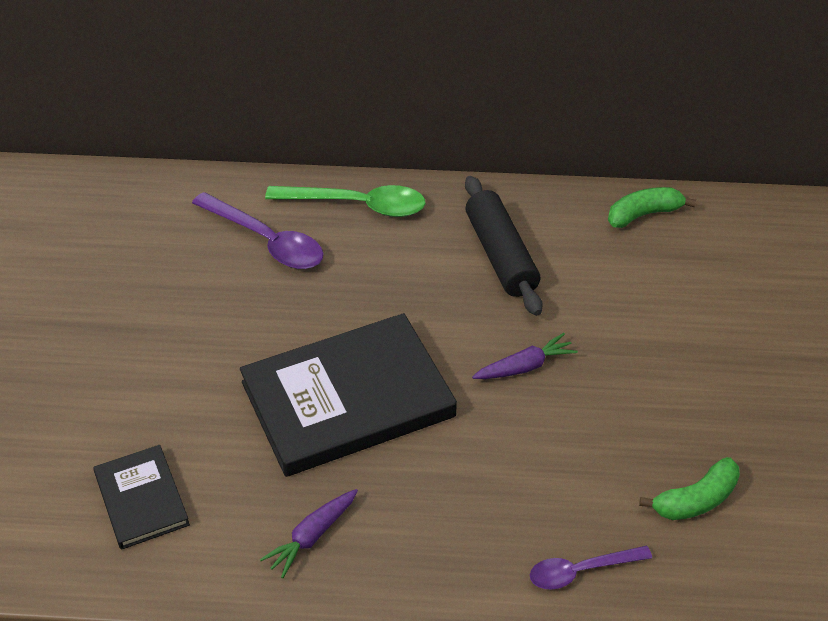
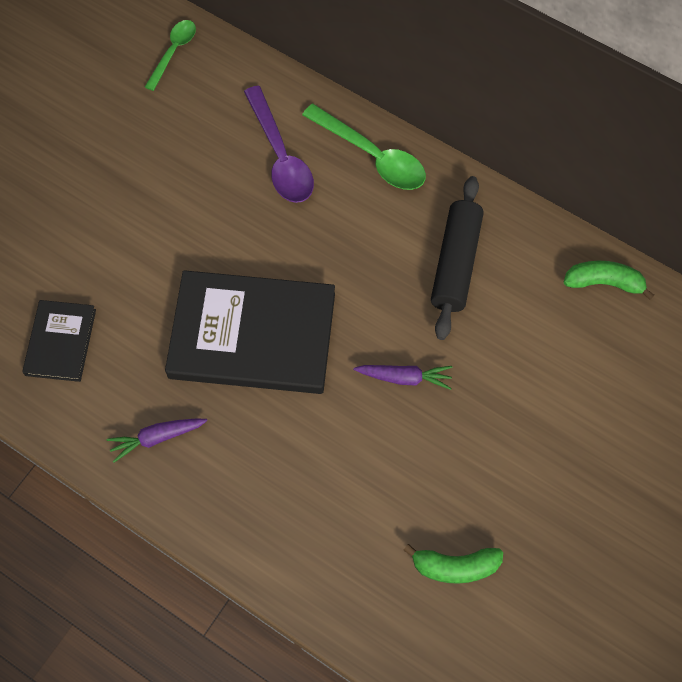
camera: 30 degrees right, 20 degrees up
purple spoon [530,546,652,589] -> none
none -> green spoon [145,20,196,91]

